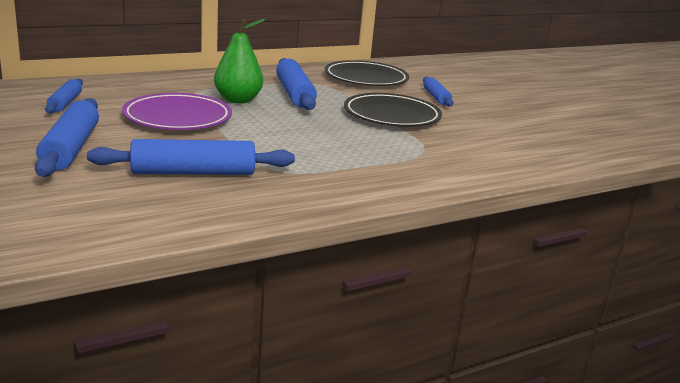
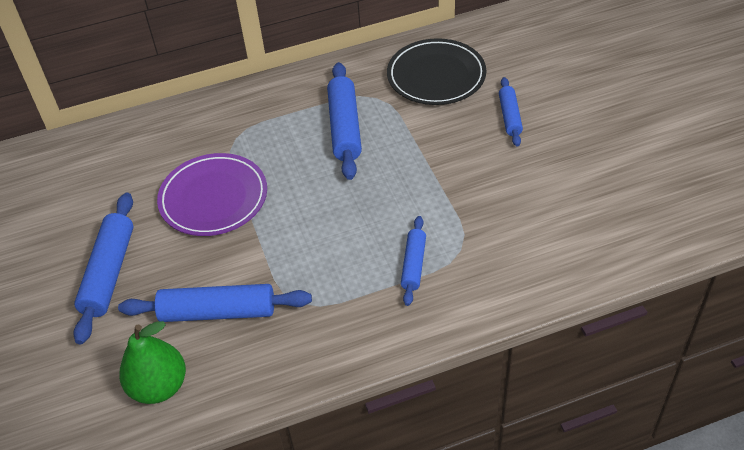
camera: 15 degrees right, 25 degrees up
blue rolling pin [45,79,83,114] -> blue rolling pin moved to [401,216,426,306]
green pear [214,19,265,104] -> green pear moved to [119,321,186,404]
black plate [344,93,442,127] -> none

